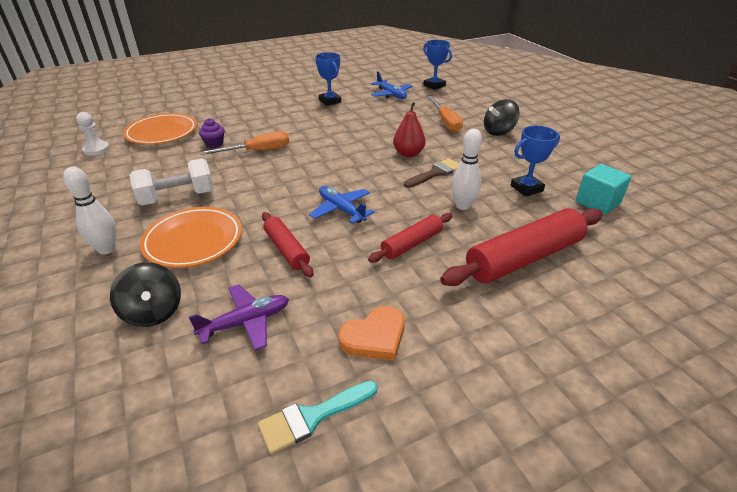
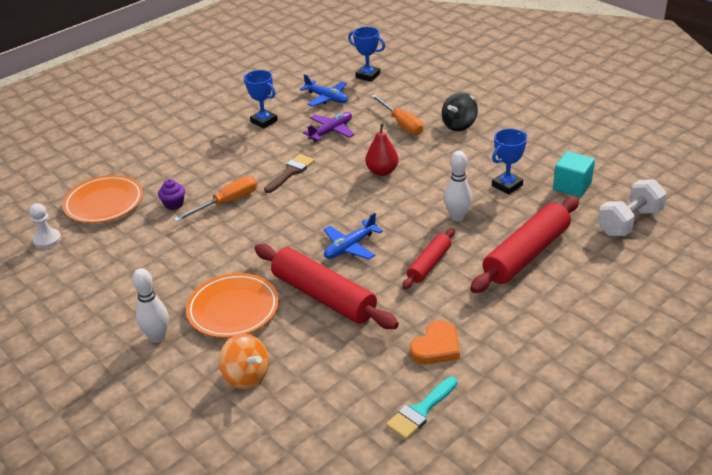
camera: 15 degrees left, 0 degrees up
black spinning top [110,262,181,327] -> orange spinning top [219,334,269,389]
white dumbbell [129,158,214,205] -> white dumbbell moved to [598,179,667,236]
purple plane [189,284,289,351] -> purple plane moved to [303,112,355,141]
red rolling pin [262,212,313,277] -> red rolling pin [254,244,399,329], size x1.79
blue plane [309,186,375,224] -> blue plane turned 75 degrees counterclockwise [324,212,383,260]
brown brush [404,158,459,188] -> brown brush moved to [264,154,315,193]

